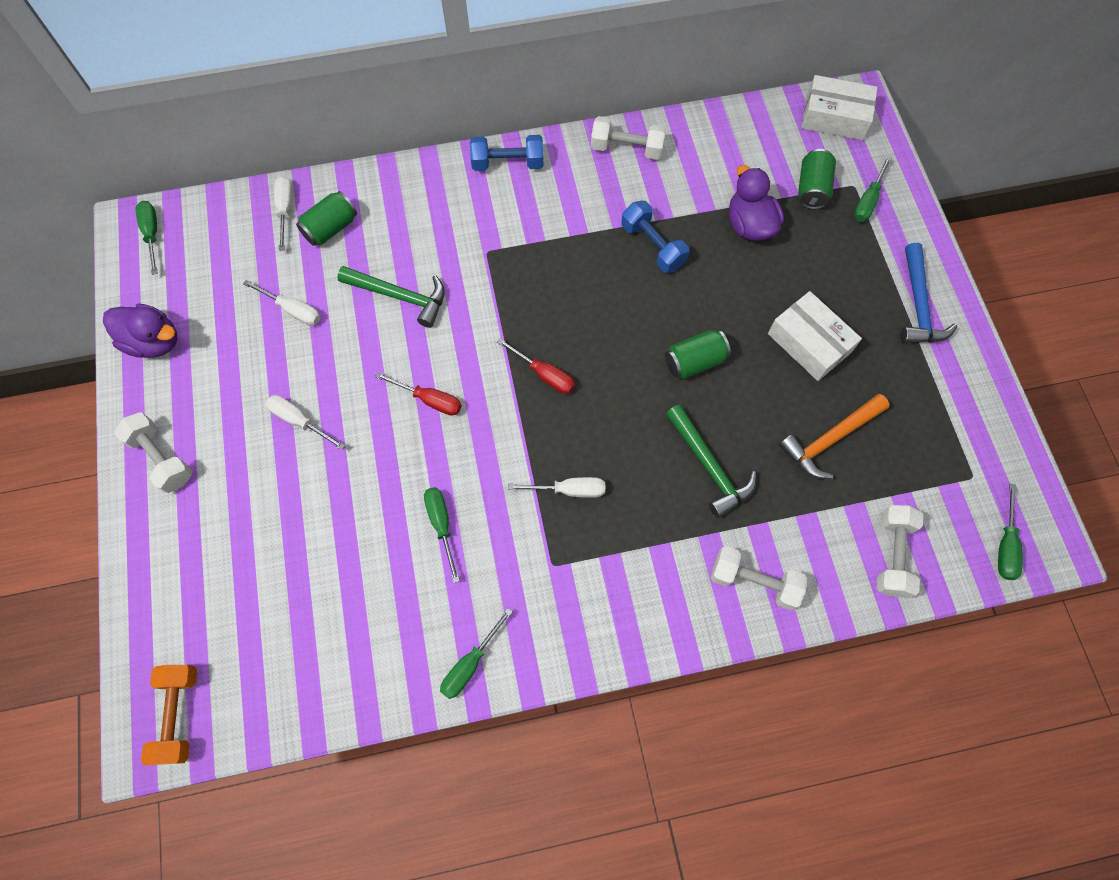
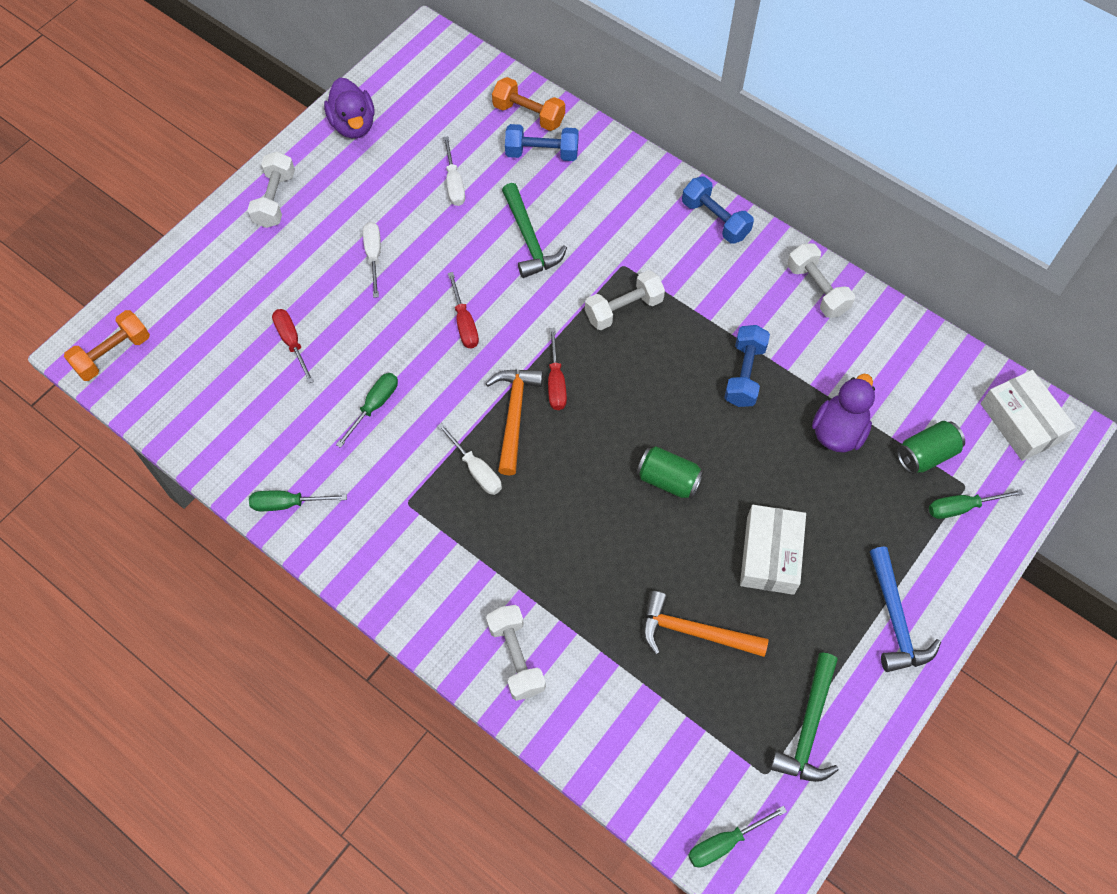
camera: 50 degrees right, 5 degrees down
green screwdriver [135,201,158,275] -> none
white screwdriver [274,176,293,251] -> orange dumbbell [492,77,565,131]
green can [296,191,357,246] -> blue dumbbell [505,124,579,161]
green hammer [666,404,756,518] -> green hammer moved to [770,653,839,782]
white dumbbell [876,505,923,598] -> white dumbbell moved to [585,270,665,330]
blue hammer [900,243,957,343] -> blue hammer turned 60 degrees counterclockwise [870,547,941,672]
none -> red screwdriver [272,309,314,383]
none -> orange hammer [486,369,543,475]

